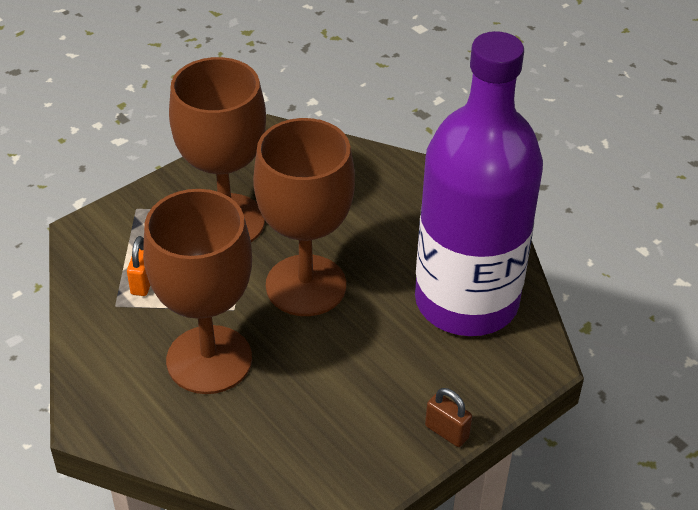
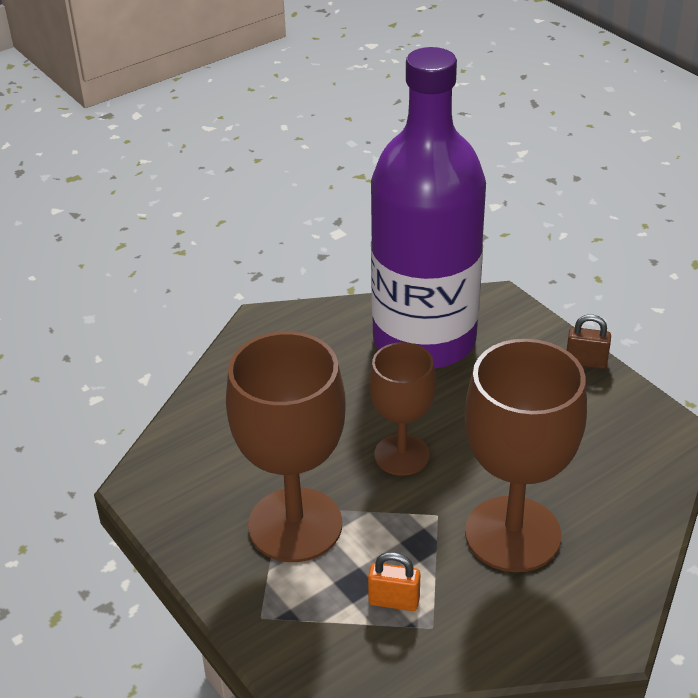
camera: 85 degrees left, 5 degrees down
brown goblet [253,118,355,316] -> brown goblet [369,342,436,476], size x0.62
brown padlock [425,388,472,447] -> brown padlock turned 60 degrees clockwise [567,314,611,369]

